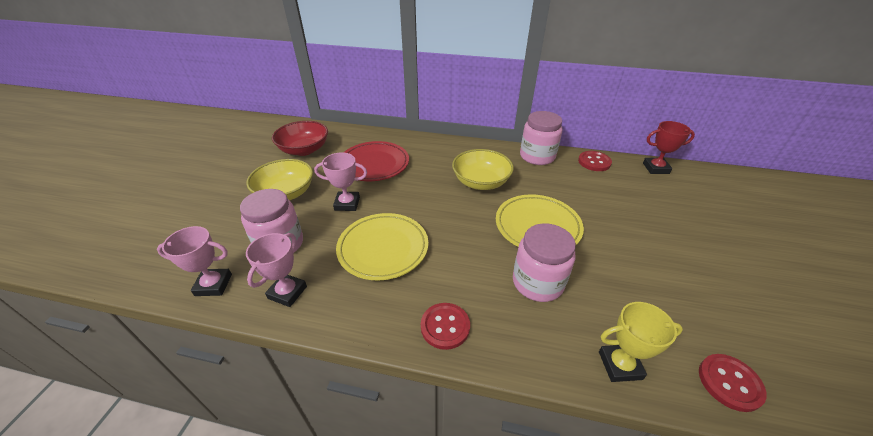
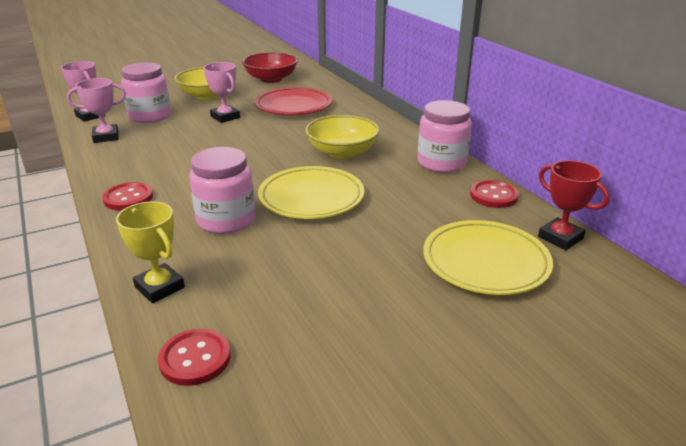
camera: 50 degrees right, 10 degrees down
yellow plate [336,213,428,280] -> yellow plate moved to [423,220,553,295]

